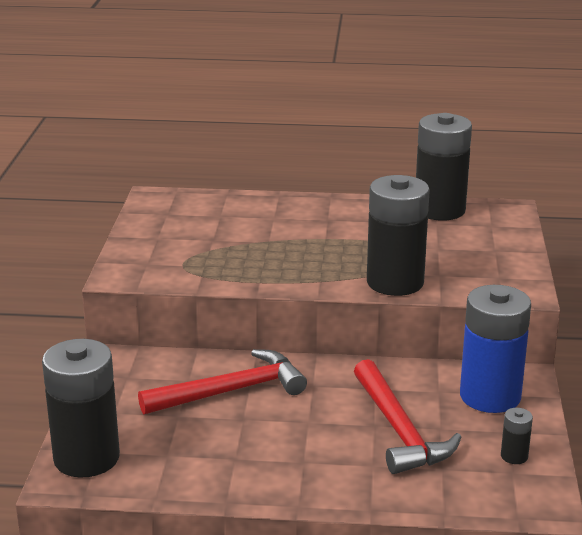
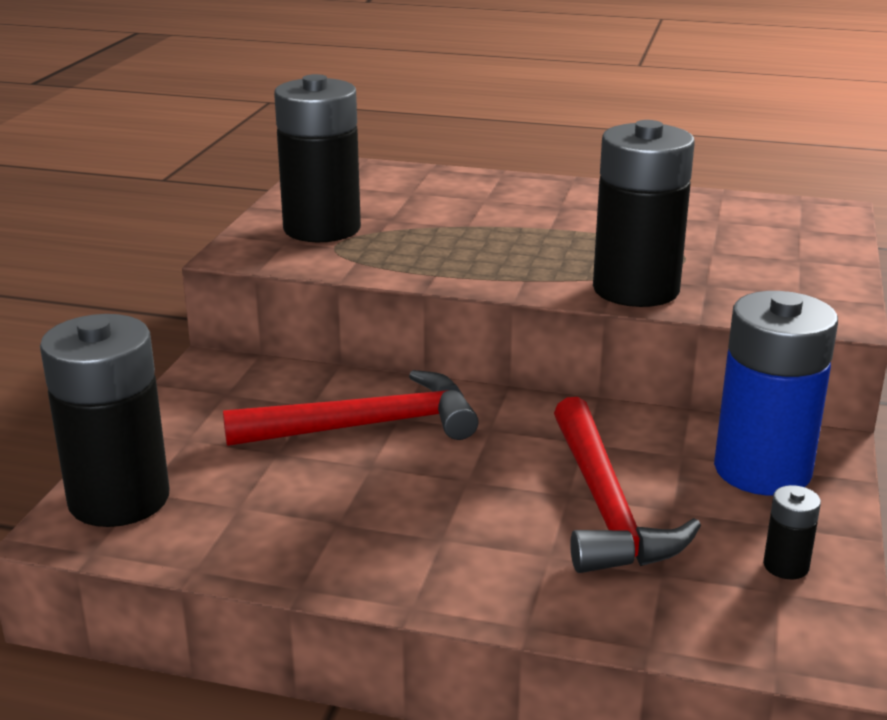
camera: 10 degrees right, 0 degrees up
black battery [416,113,472,221] -> black battery moved to [274,74,361,242]

